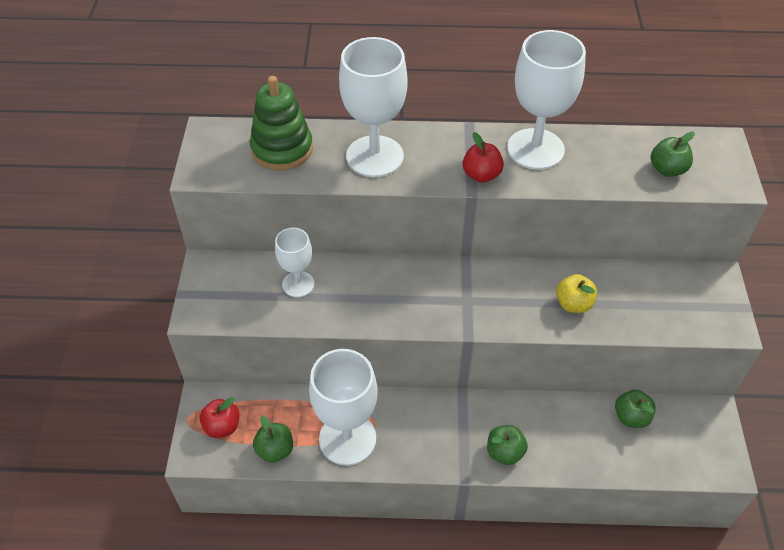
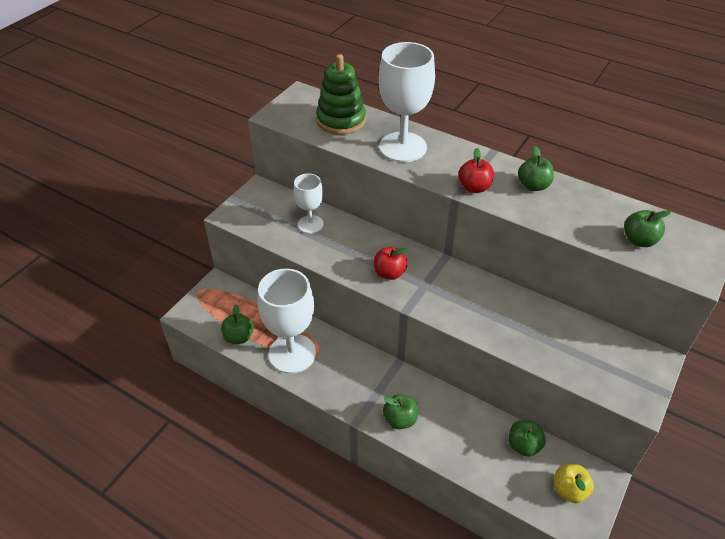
camera: 30 degrees right, 5 degrees down
red apple [199,397,240,438] -> red apple moved to [374,247,408,280]
white goblet [507,30,586,170] -> green apple [518,146,554,191]
yellow apple [556,274,597,313] -> yellow apple moved to [554,464,594,503]

